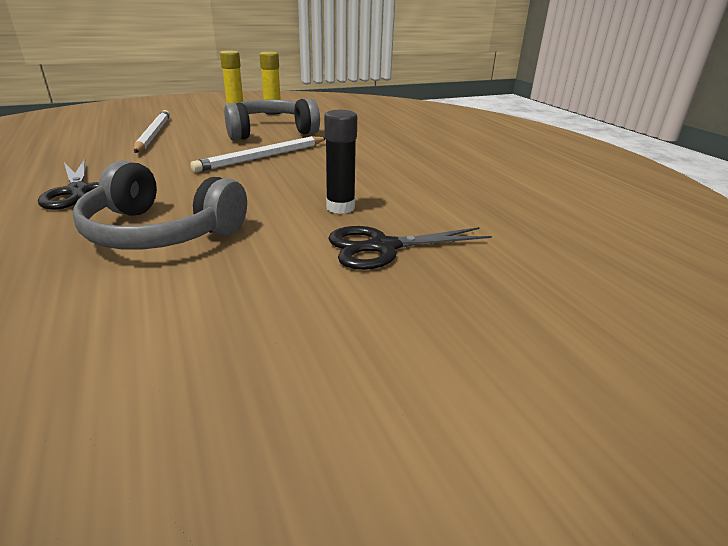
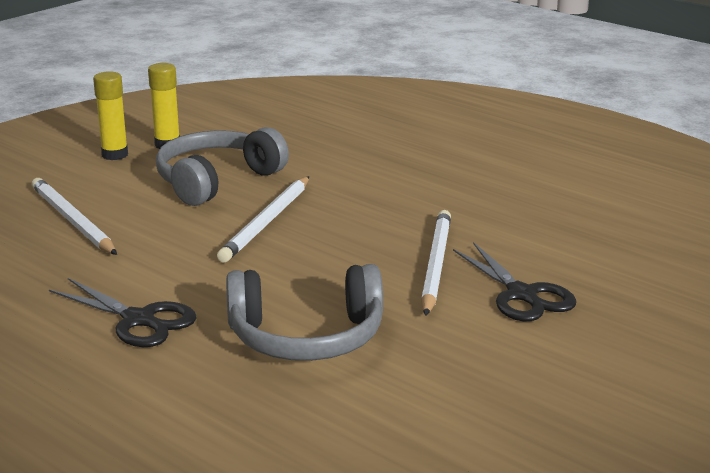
camera: 25 degrees left, 5 degrees down
black glue stick [324,110,357,214] -> white pencil [421,210,451,316]
black scissors [328,226,492,270] -> black scissors turned 75 degrees counterclockwise [453,242,577,322]

